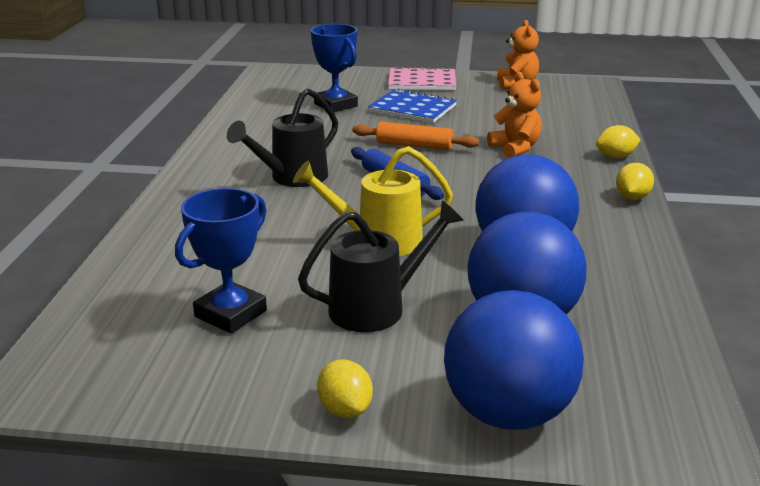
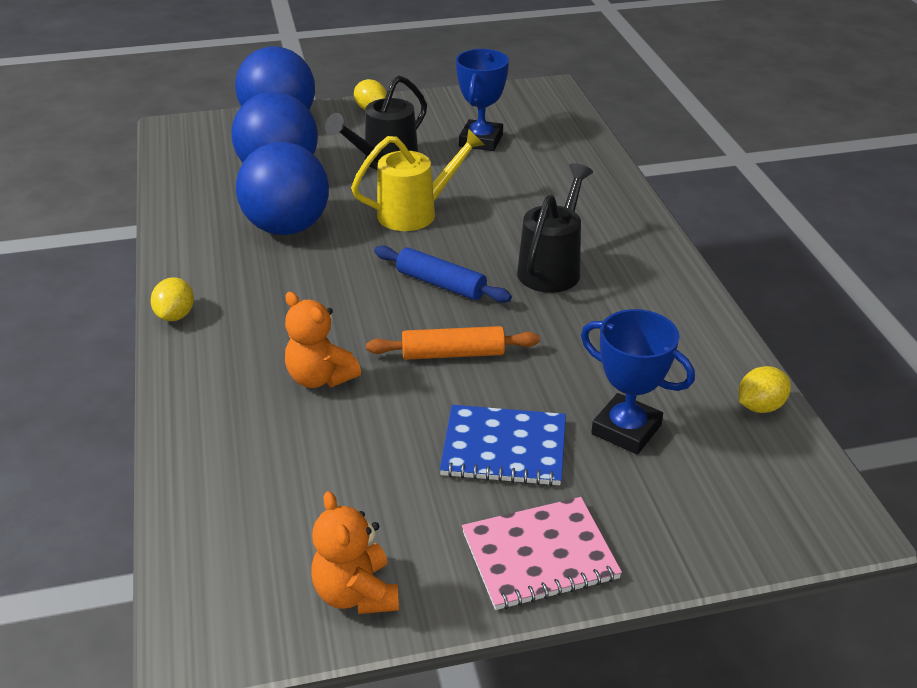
camera: 160 degrees right, 10 degrees up
yellow lemon [596,125,641,158] -> yellow lemon moved to [739,366,791,413]

